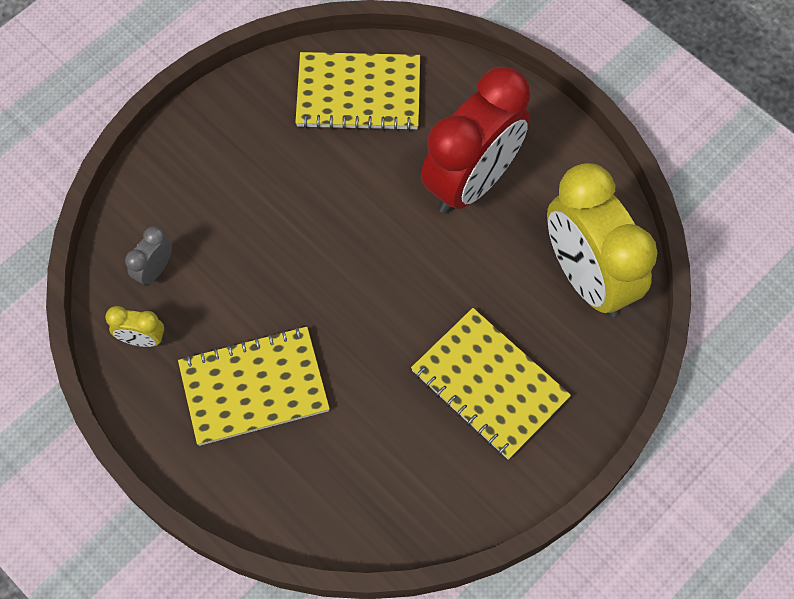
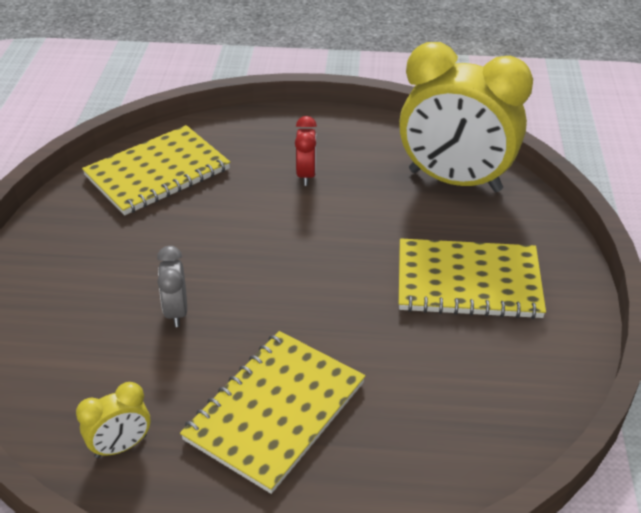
camera: 40 degrees left, 25 degrees down
grey clock [125,226,172,286] -> grey clock moved to [157,246,187,327]
red clock [421,66,530,214] -> red clock [295,116,317,186], size x0.41

